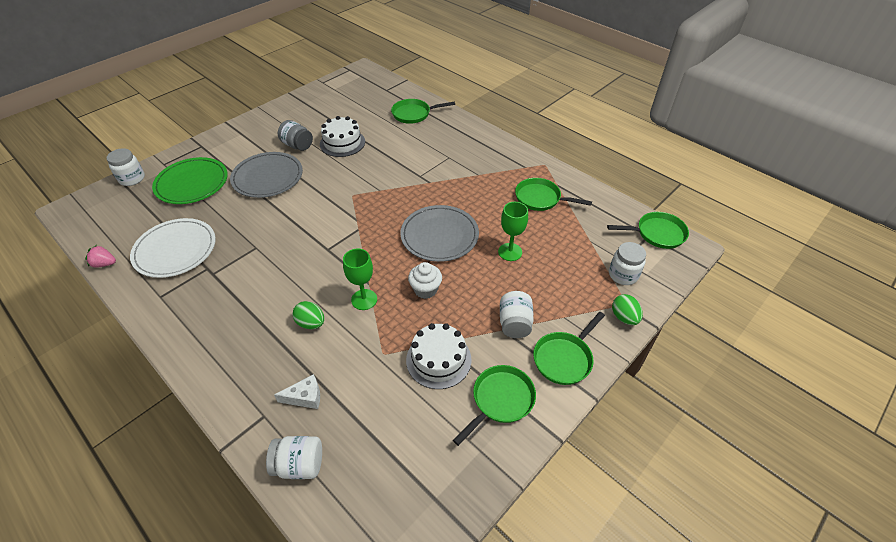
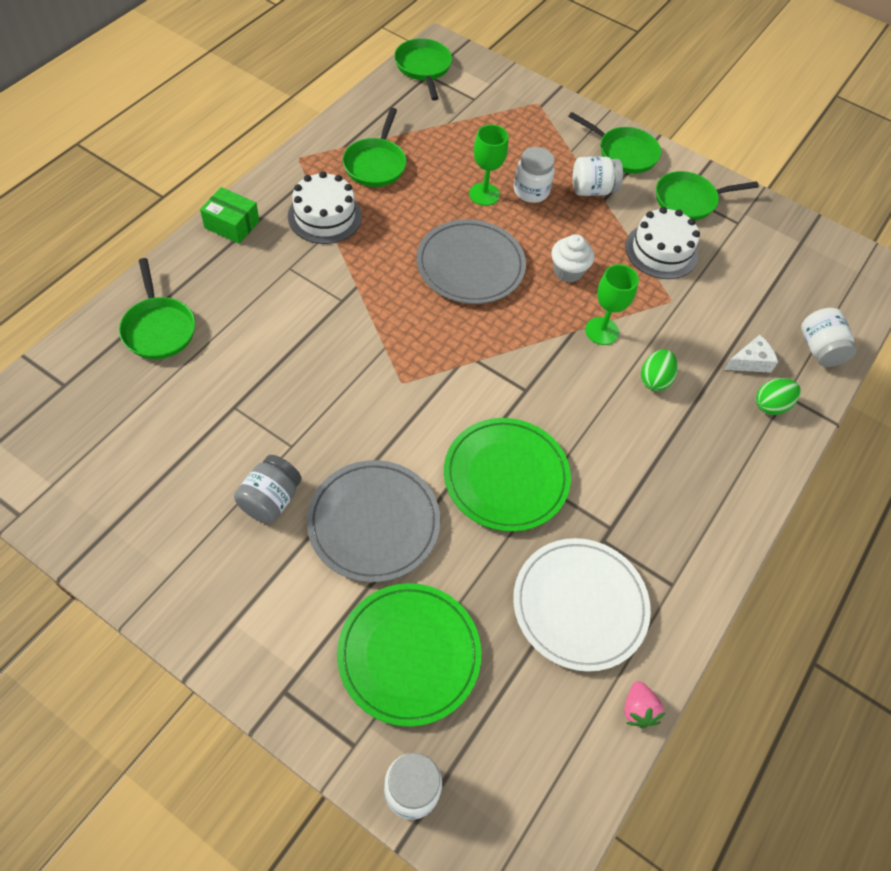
camera: 105 degrees left, 10 degrees up
white cheese [274,374,320,409] -> white cheese turned 90 degrees clockwise [724,335,778,373]
white cake [320,116,365,157] -> white cake moved to [288,171,362,244]
green pan [453,365,536,446] -> green pan turned 45 degrees counterclockwise [656,171,759,221]
white jar [609,242,646,285] -> white jar moved to [514,147,555,203]
green egg [612,294,643,325] -> green egg moved to [756,378,801,415]
none -> green box [200,187,259,244]
none -> green plate [444,418,571,532]

